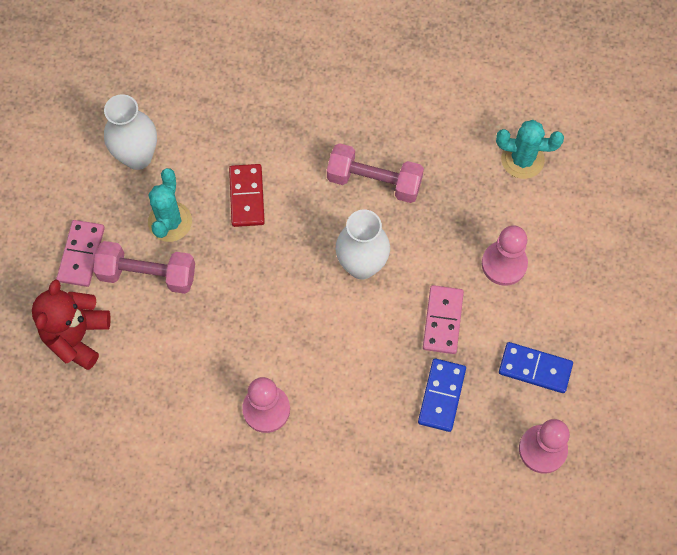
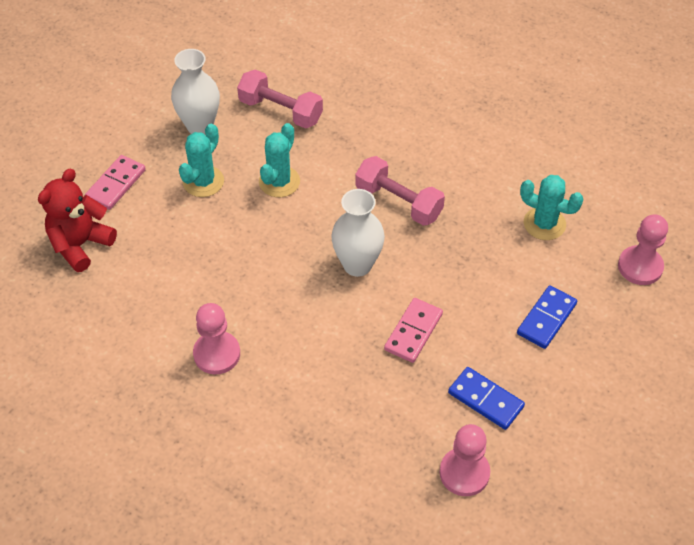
camera: 20 degrees right, 15 degrees down
pink dumbbell [93,241,195,294] -> pink dumbbell moved to [237,70,323,129]
red domino [229,164,265,227] -> turquoise cactus [259,123,300,197]
blue domino [418,359,466,432] -> blue domino moved to [517,285,577,349]
pink pawn [482,225,528,286] -> pink pawn moved to [618,214,668,285]

